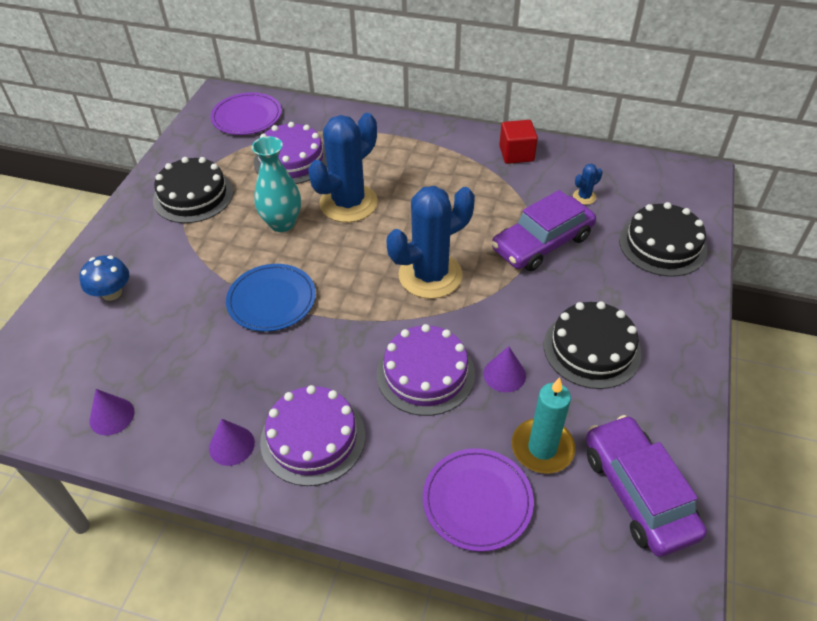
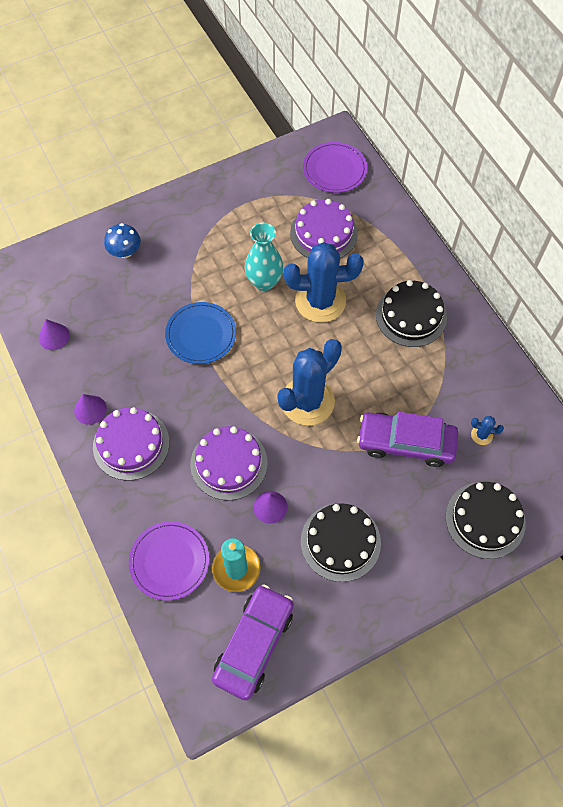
camera: 45 degrees right, 15 degrees up
black cake [153,157,234,223] -> black cake moved to [376,280,447,347]
blue cactus [386,186,475,299] -> blue cactus turned 60 degrees counterclockwise [277,339,342,425]
red cube [499,120,538,164] -> none

